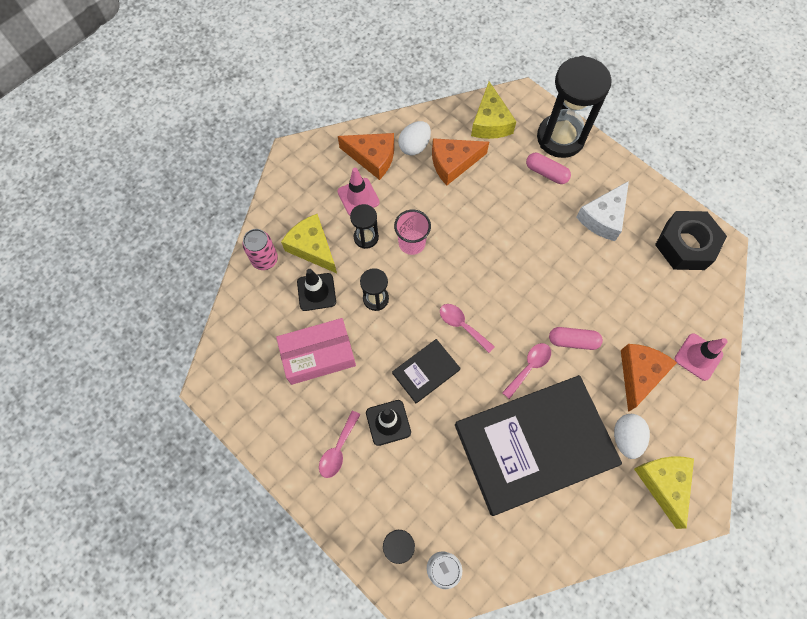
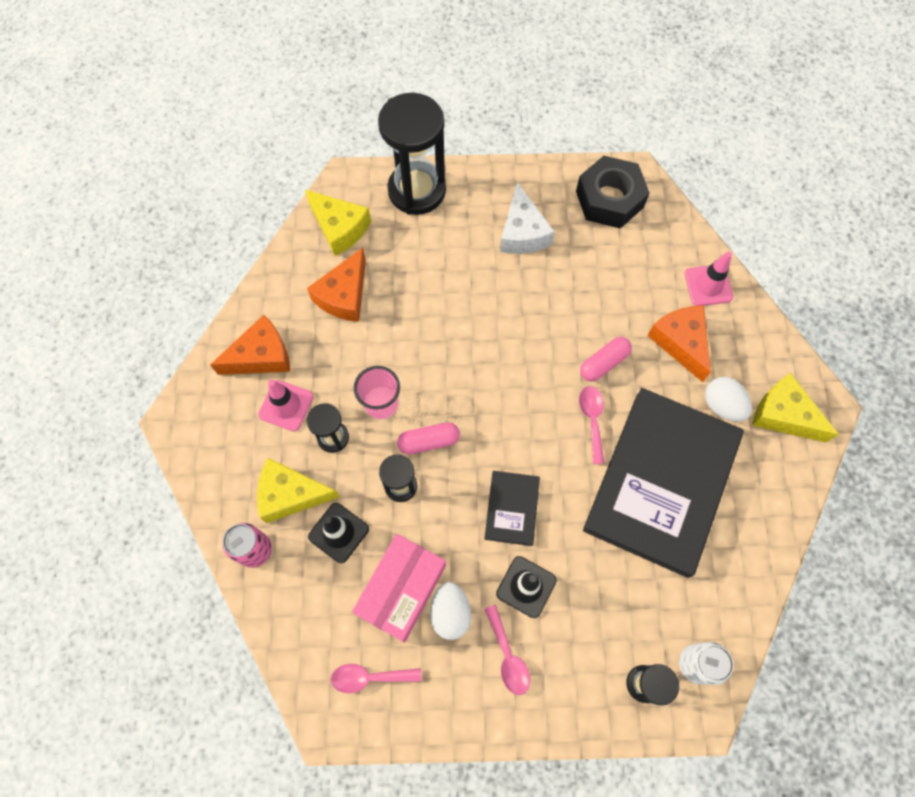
camera: 45 degrees left, 0 degrees up
white egg [398,121,431,155] -> white egg moved to [430,582,472,640]
pink spoon [440,304,495,353] -> pink spoon moved to [331,664,421,693]
pink capsule [526,153,571,184] -> pink capsule moved to [397,422,460,454]

